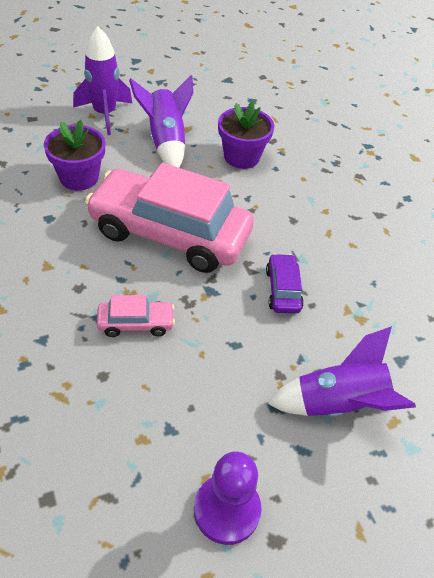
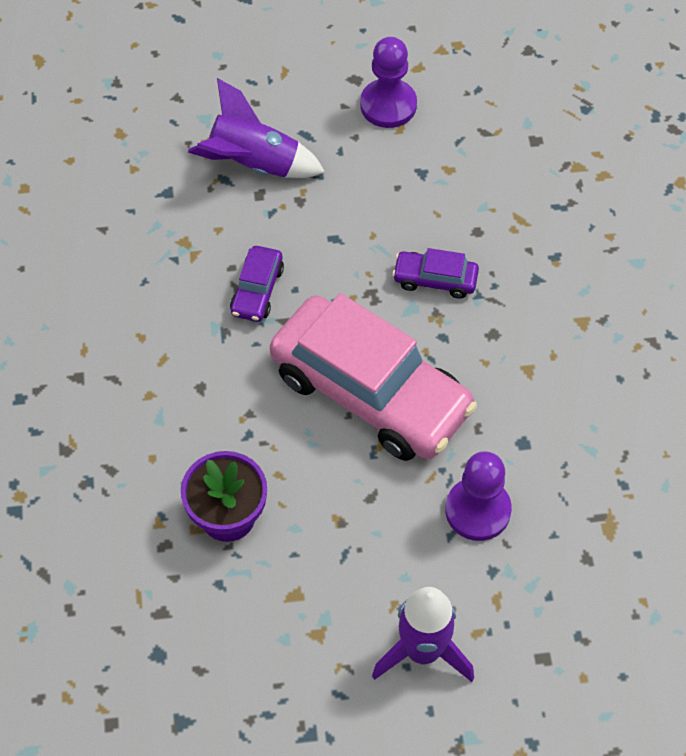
camera: 160 degrees left, 10 degrees up
purple flower pot [44,120,105,191] -> purple pawn [445,451,512,541]
pink car [97,295,175,337] -> purple car [392,248,479,299]
purple rocket [129,75,193,168] -> none

